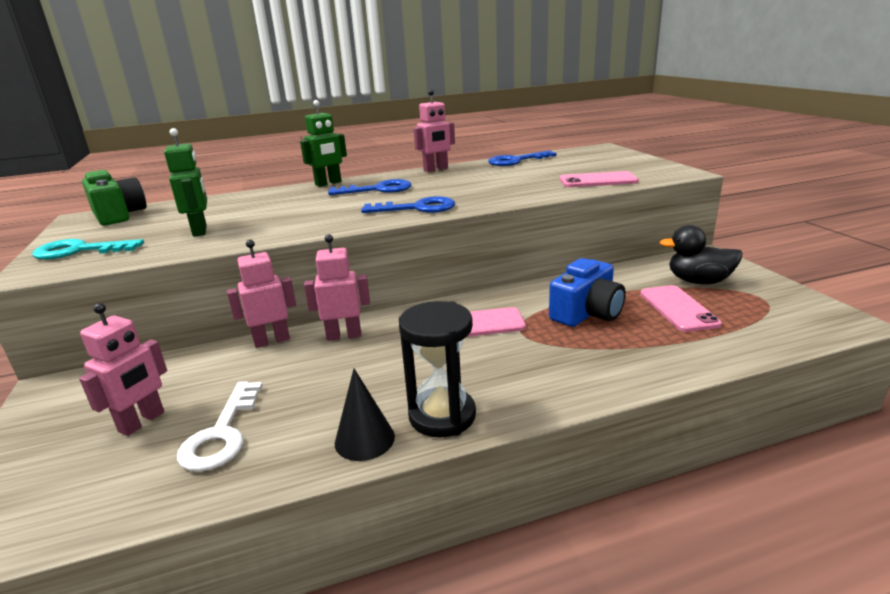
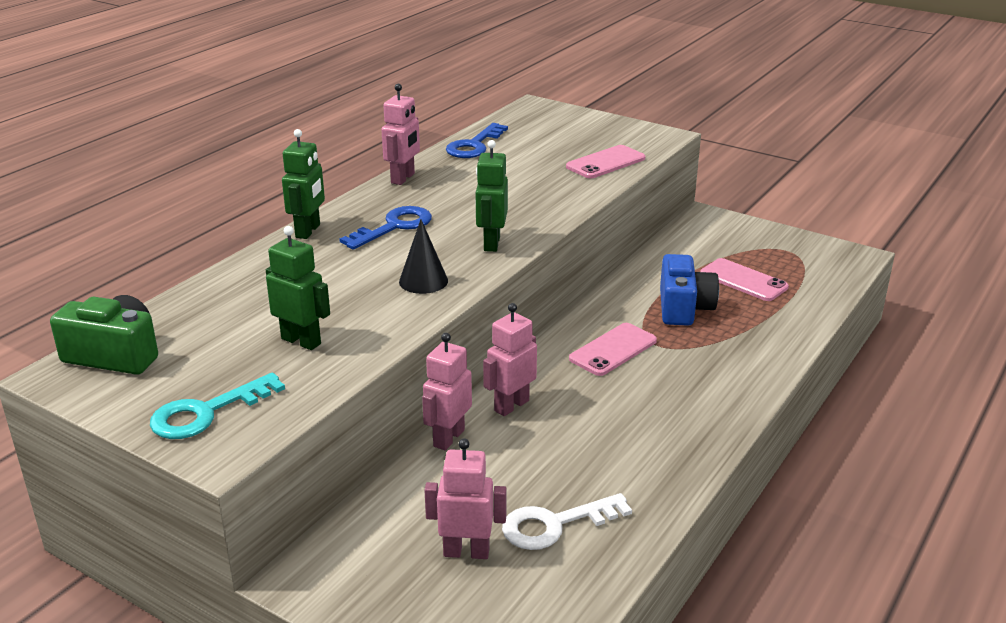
camera: 40 degrees left, 5 degrees up
pink robot [79,303,167,436] -> pink robot turned 75 degrees counterclockwise [424,438,507,559]
white key [177,381,263,472] -> white key turned 105 degrees clockwise [502,493,632,550]
black cone [335,369,395,461] -> black cone moved to [399,219,448,294]
blue key [361,196,455,213] -> green robot [475,140,508,252]
black hourglass [399,301,476,438] -> none
black duck [659,225,743,284] -> none

